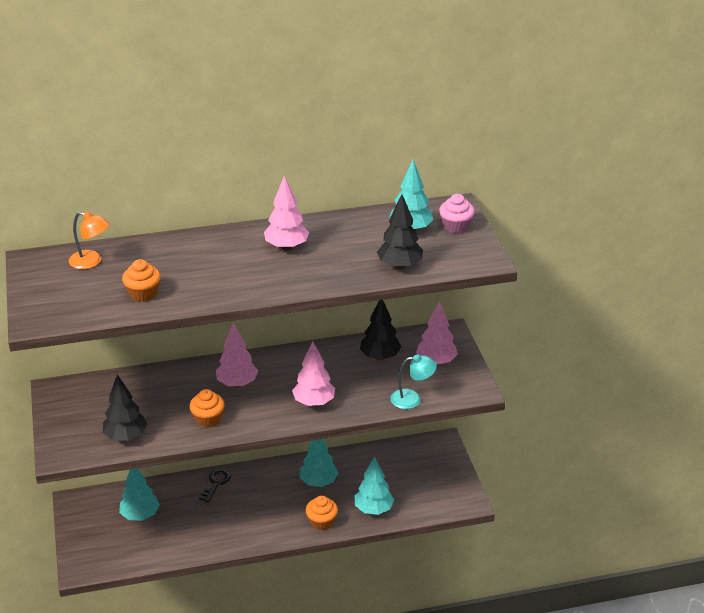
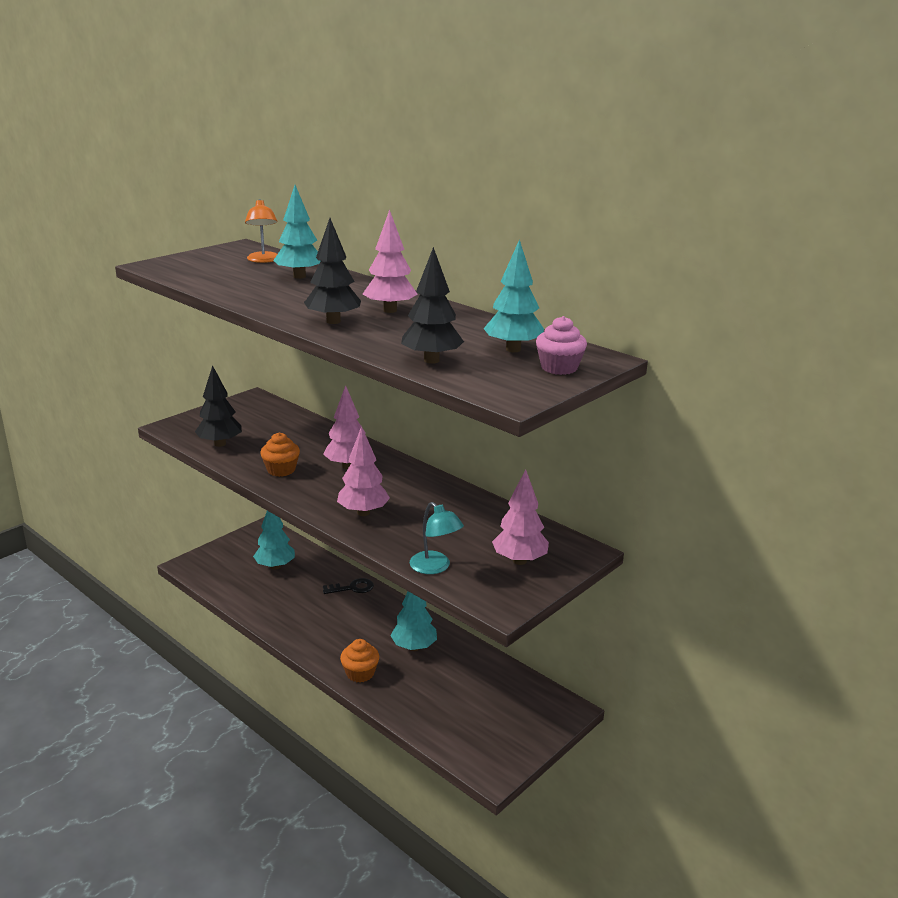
camera: 55 degrees right, 10 degrees down
orange cupcake [122,259,161,302] -> none
turquoise tree [355,456,394,515] -> turquoise tree moved to [273,185,321,279]
black tree [360,300,401,360] -> black tree moved to [304,218,361,324]

